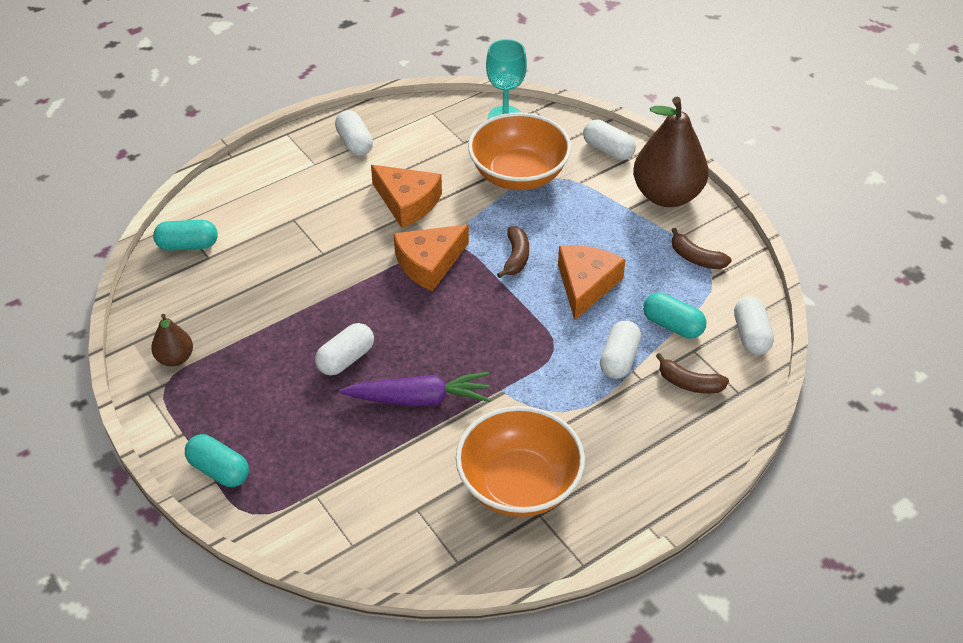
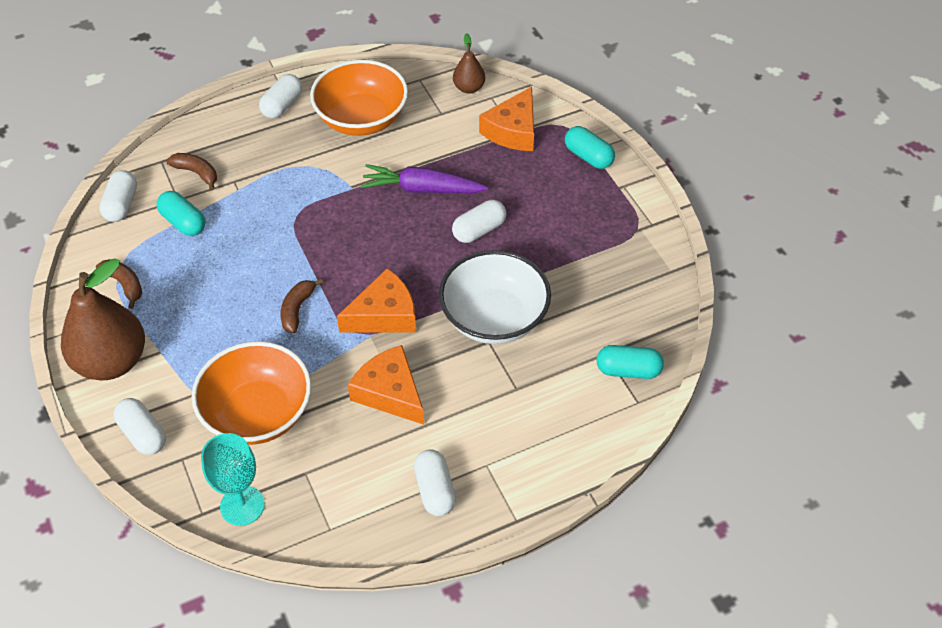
camera: 170 degrees left, 5 degrees up
brown pear [151,314,193,366] -> brown pear moved to [453,33,485,94]
orange cheese [558,245,626,320] -> orange cheese moved to [479,87,534,151]
white capsule [600,321,641,379] -> white capsule moved to [259,74,302,119]
none -> white bowl [439,250,551,344]

